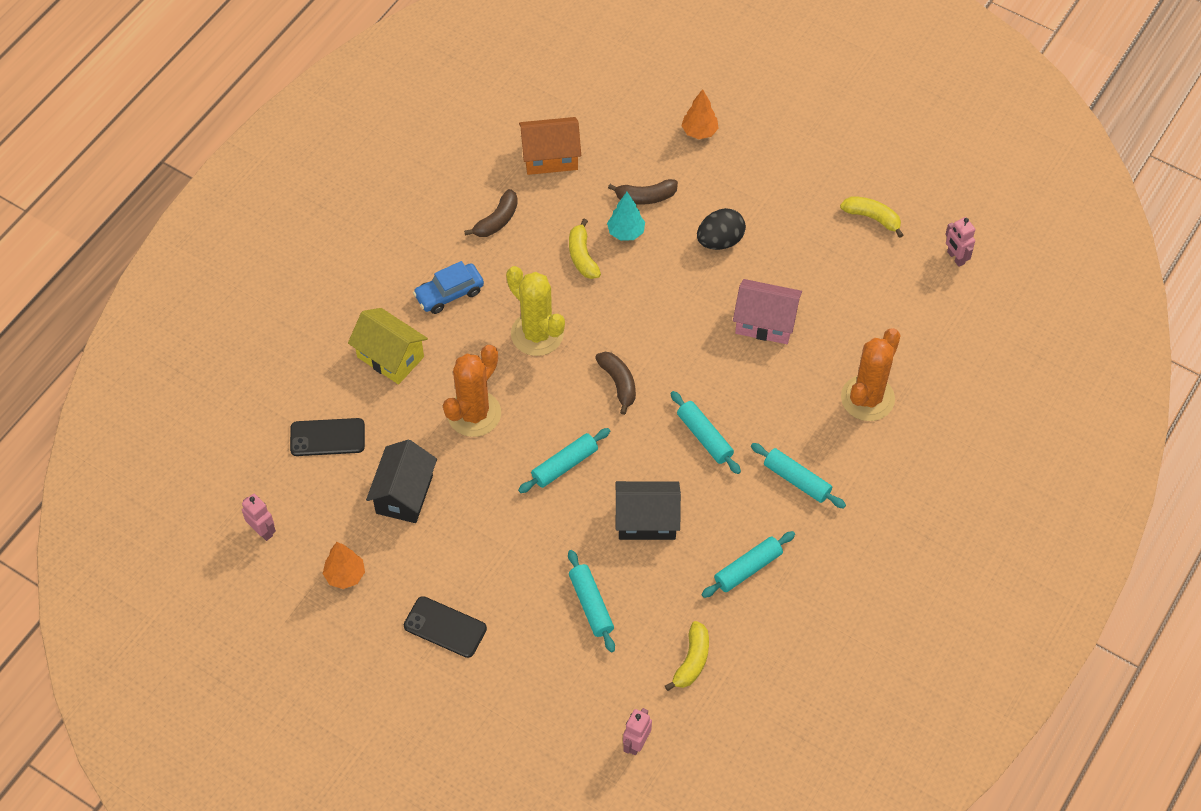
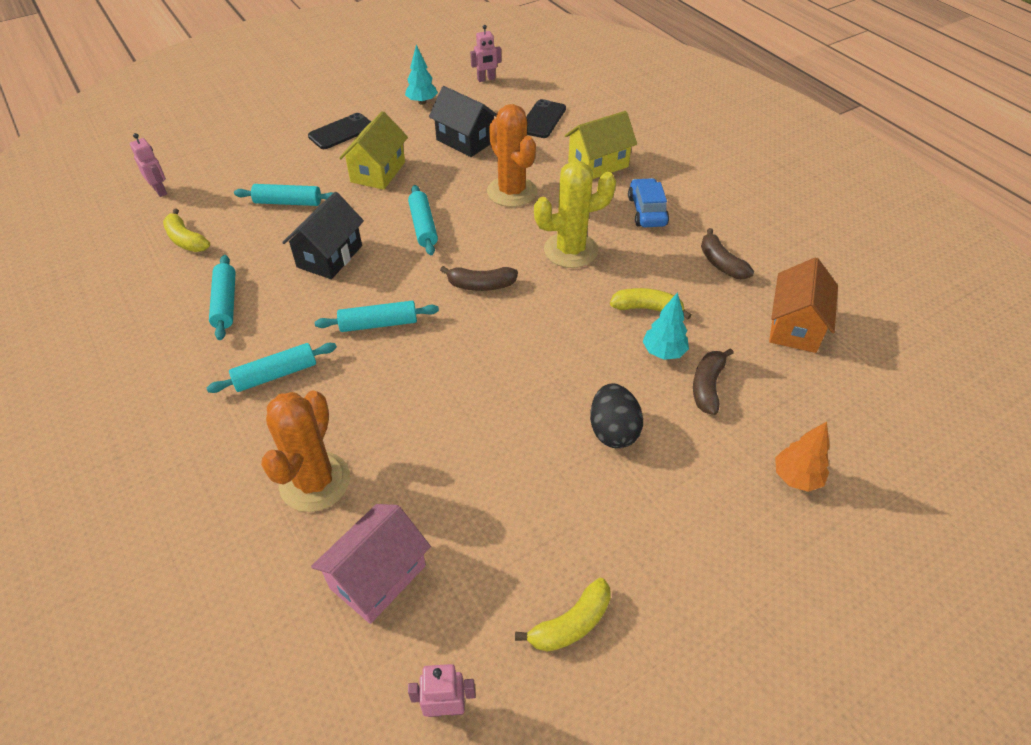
camera: 115 degrees right, 10 degrees down
orange tree [323,542,365,589] -> turquoise tree [405,45,438,105]
pink house [733,279,802,344] -> pink house moved to [311,504,431,624]
orange cactus [841,328,901,421] -> orange cactus turned 45 degrees clockwise [261,391,350,512]
none -> yellow house [339,111,408,190]

